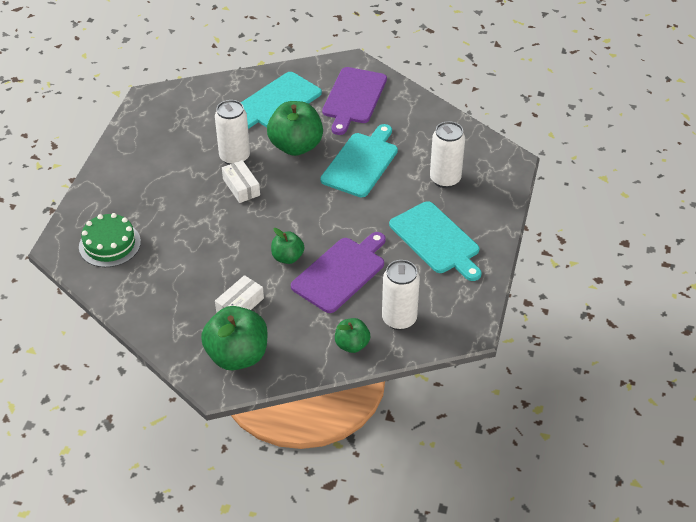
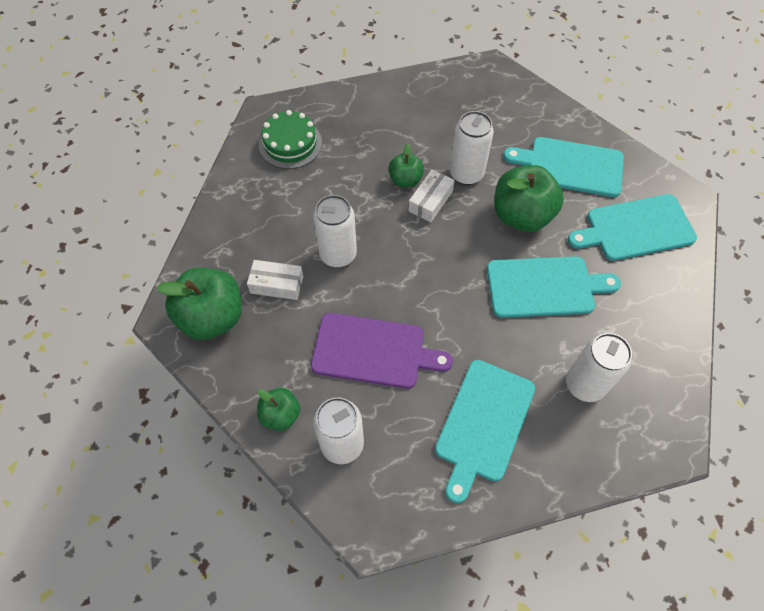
camera: 60 degrees right, 15 degrees up
green apple [271,228,304,264] -> green apple moved to [388,143,424,187]
purple cutting board [322,67,387,135] -> turquoise cutting board [568,194,697,261]
none -> white can [313,195,357,267]

